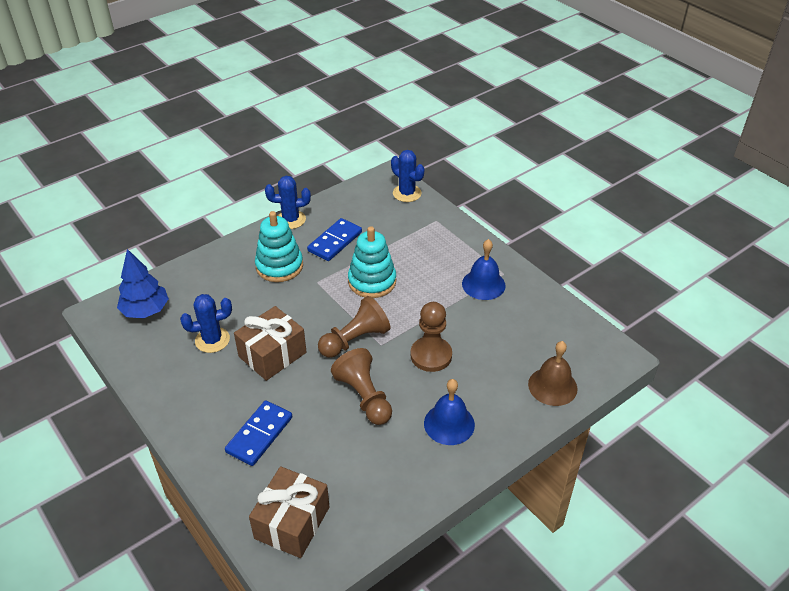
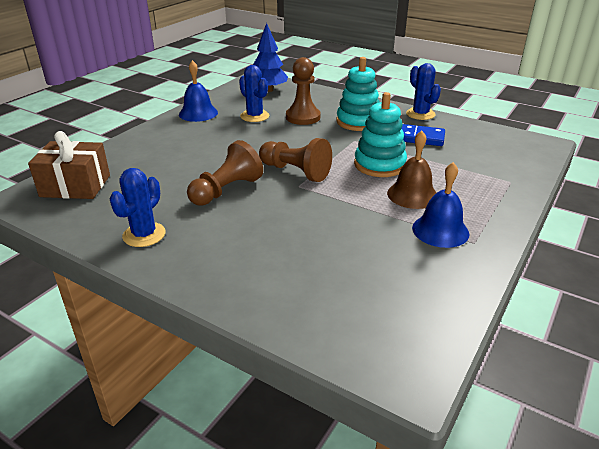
camera: 70 degrees right, 10 degrees down
blue domino [225,400,292,466] -> none
brown gift [234,306,306,381] -> none
blue cactus [391,150,425,202] -> blue cactus moved to [110,168,166,247]
brown pawn [410,302,452,372] -> brown pawn moved to [286,57,320,125]
blue bell [424,379,475,445] -> blue bell moved to [179,60,218,122]
brown bell [528,341,577,406] -> brown bell moved to [387,131,437,209]

